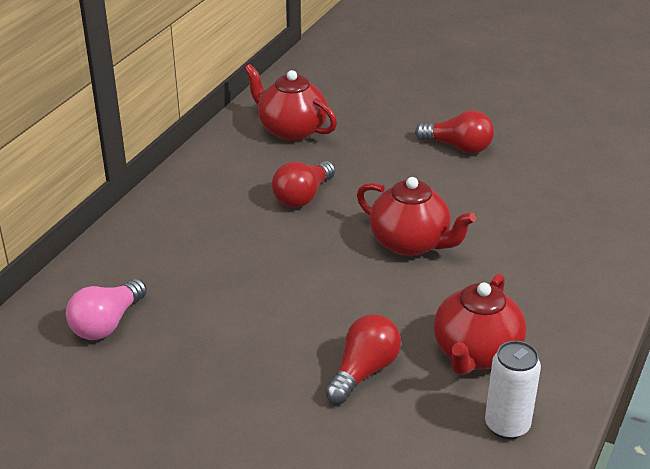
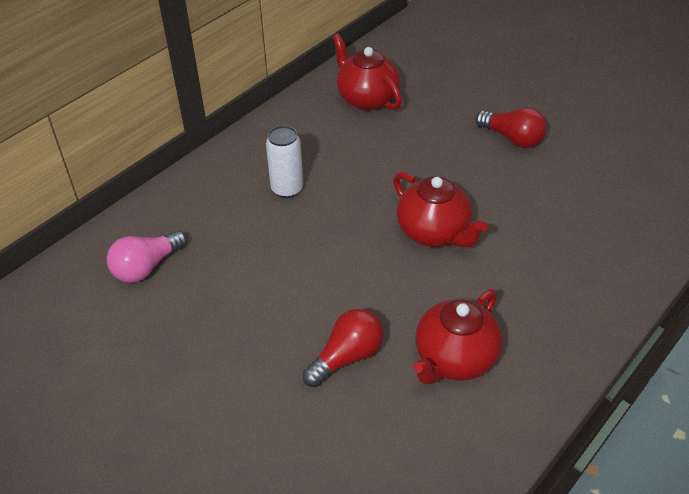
camera: 15 degrees right, 10 degrees up
red light bulb [272,161,335,208] -> none
white can [485,341,541,439] -> white can moved to [266,125,303,198]

